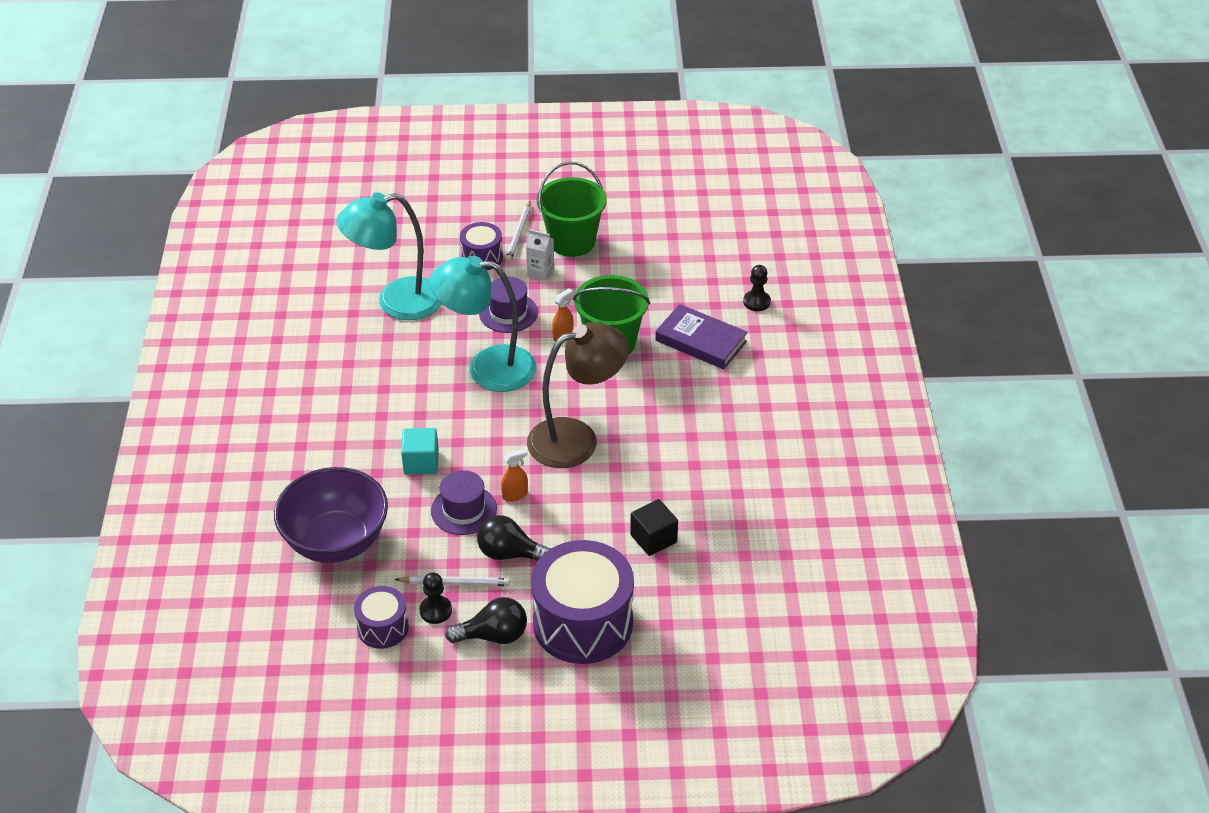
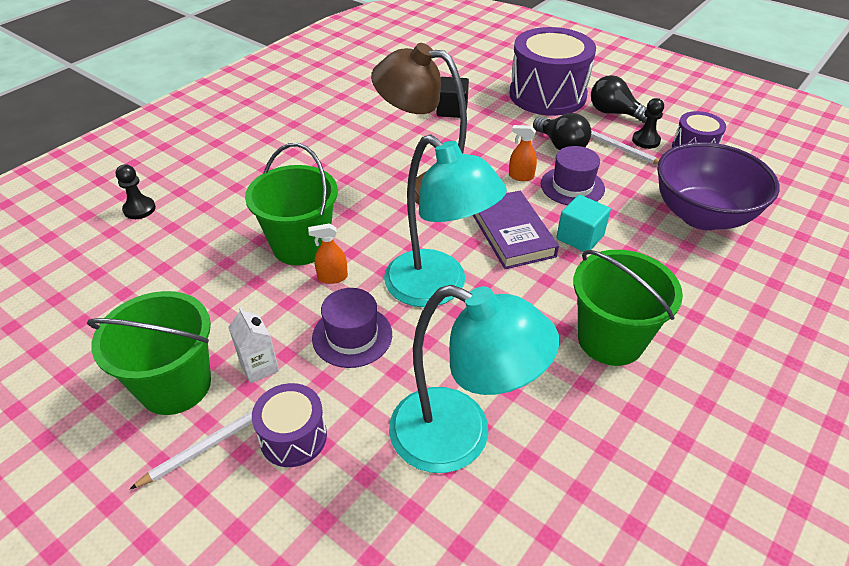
camera: 140 degrees left, 0 degrees up
purple book [655,304,748,369] -> purple book moved to [473,191,559,269]
none -> green bucket [573,250,683,366]

